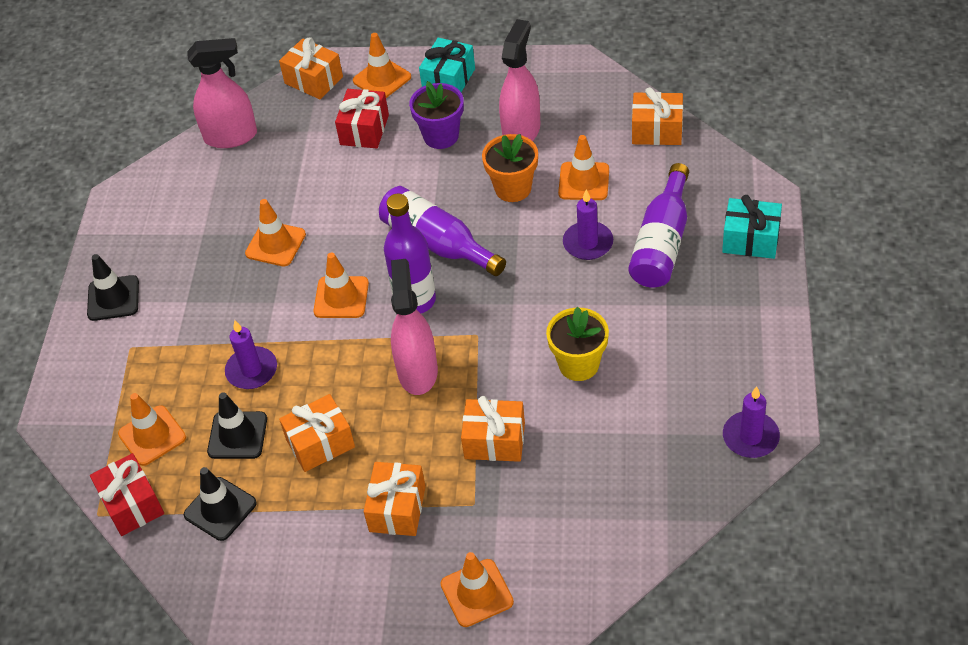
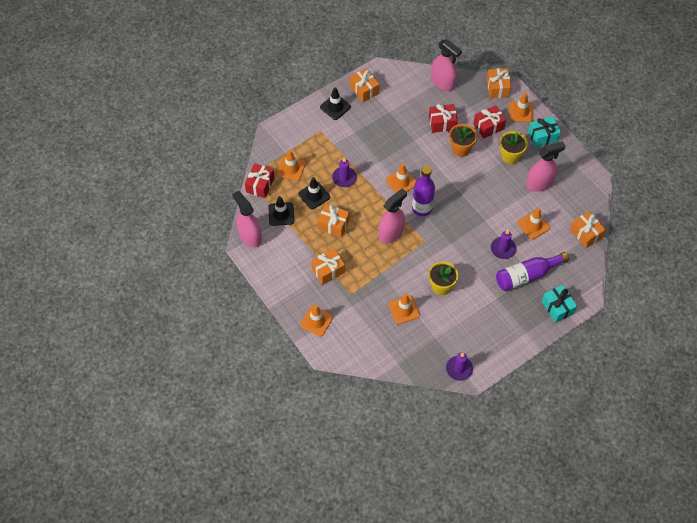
camera: 45 degrees right, 10 degrees up
orange traffic cone [245,199,306,266] -> orange traffic cone moved to [388,293,420,324]
purple bottle [379,186,506,276] -> none
purple flower pot [409,81,464,149] -> yellow flower pot [500,131,528,164]
orange gift [461,396,525,462] -> orange gift moved to [350,68,380,102]
orange flower pot [482,134,538,202] -> orange flower pot moved to [449,124,477,157]
none -> pink spray bottle [232,191,262,248]
none -> red gift [429,104,458,133]

